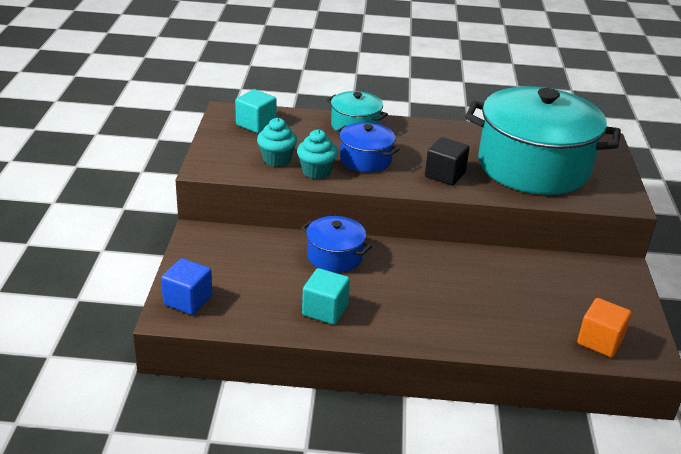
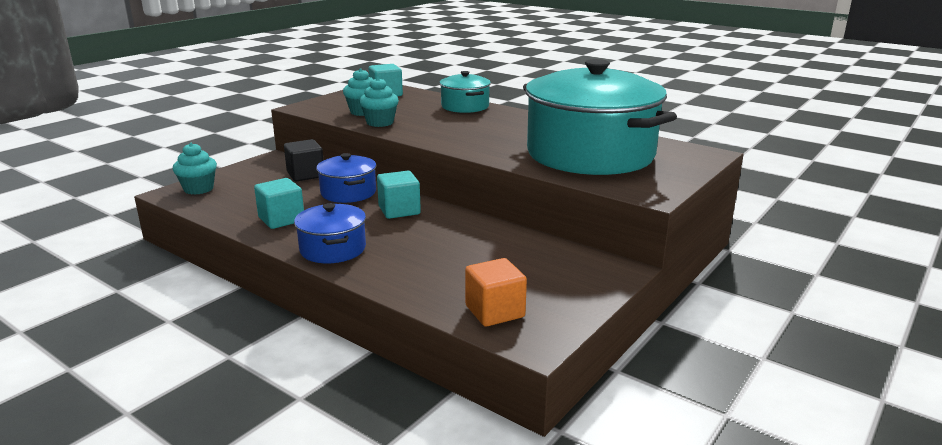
camera: 35 degrees right, 10 degrees down
blue cube [161,258,212,315] -> turquoise cupcake [173,143,217,195]
blue pot [336,122,400,172] -> blue pot moved to [294,203,366,263]
black cube [425,137,469,185] -> black cube moved to [284,139,323,181]
none -> turquoise cube [377,171,421,219]

